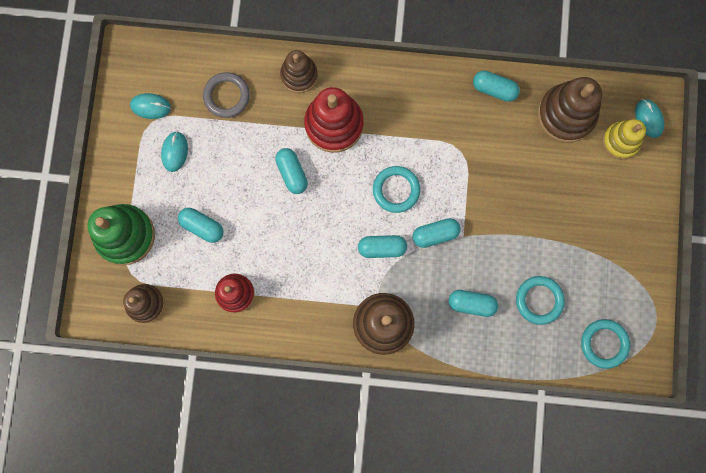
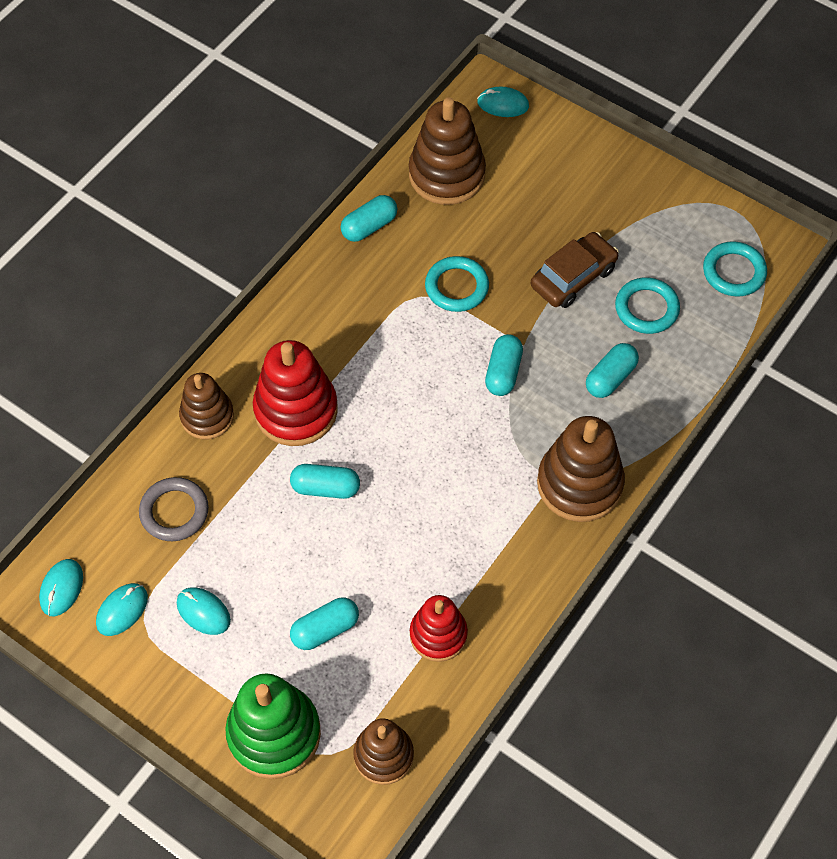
camera: 60 degrees left, 20 degrees down
turquoise capsule [358,235,407,258] -> none
turquoise ring [373,166,420,213] -> turquoise ring moved to [425,256,489,312]
yellow stacking toy [602,119,646,160] -> none
none -> turquoise mouse [39,559,83,617]
none -> brown car [531,232,619,308]

